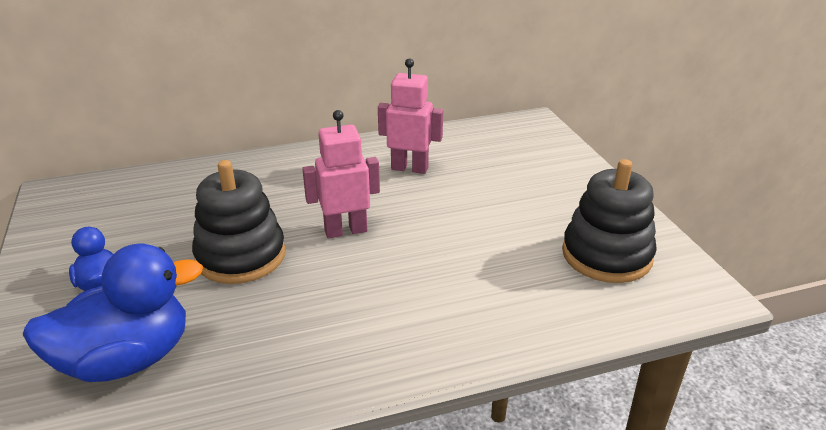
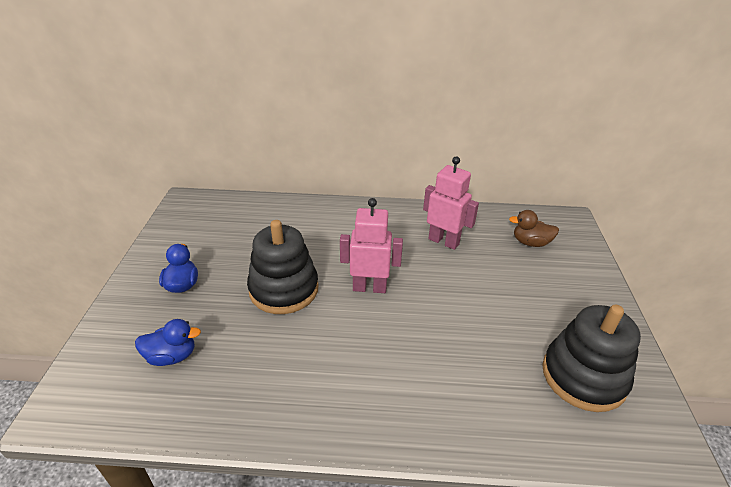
camera: 20 degrees right, 5 degrees up
blue duck [22,244,203,382] -> blue duck [135,319,201,366], size x0.52
none -> brown duck [509,210,559,247]

